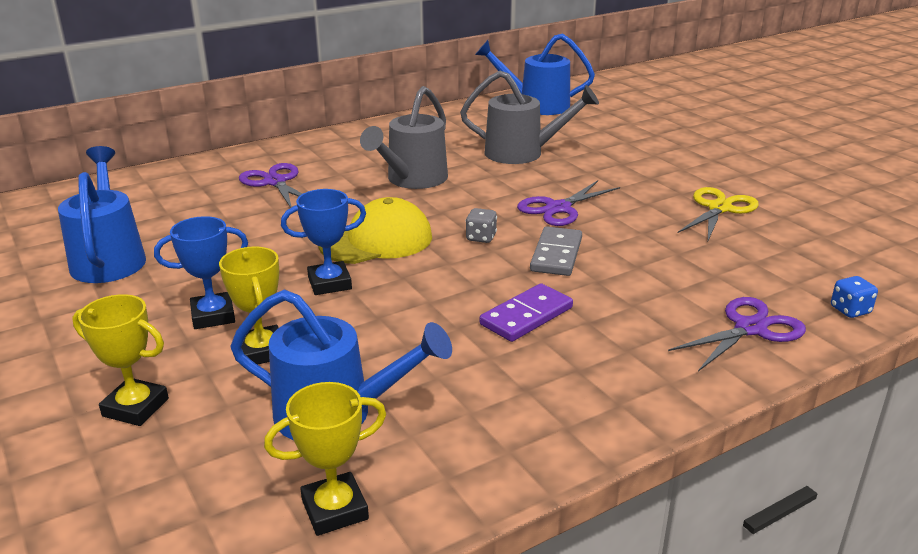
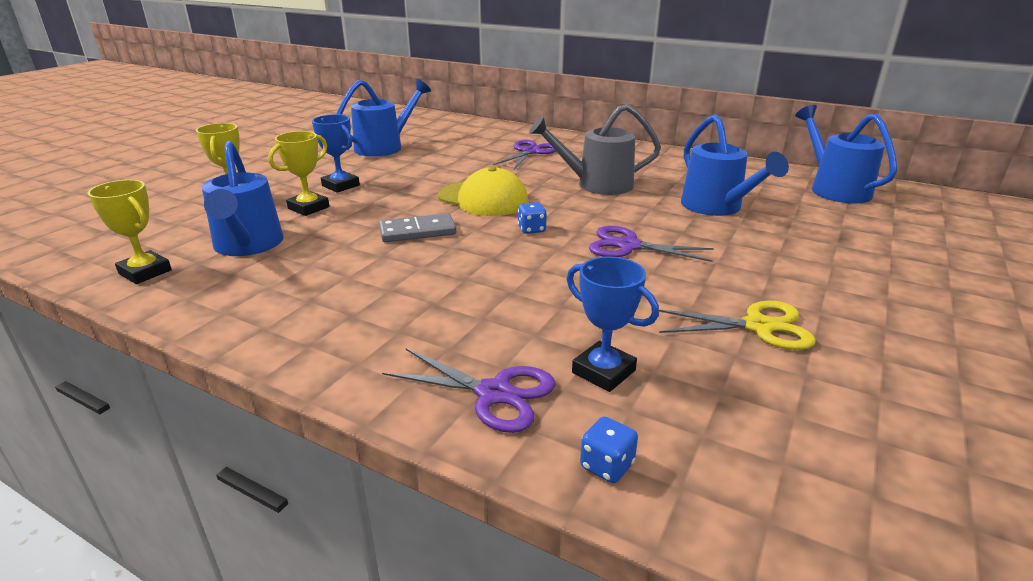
camera: 60 degrees right, 0 degrees up
blue trophy [281,189,366,295] -> blue trophy moved to [567,257,659,392]
grey watering can [460,70,599,164] -> blue watering can [681,114,789,216]
grey dice [466,208,497,243] -> blue dice [518,202,547,234]
purple domino [480,283,573,342] -> none
grey domino [530,226,582,276] -> grey domino moved to [379,213,456,242]

